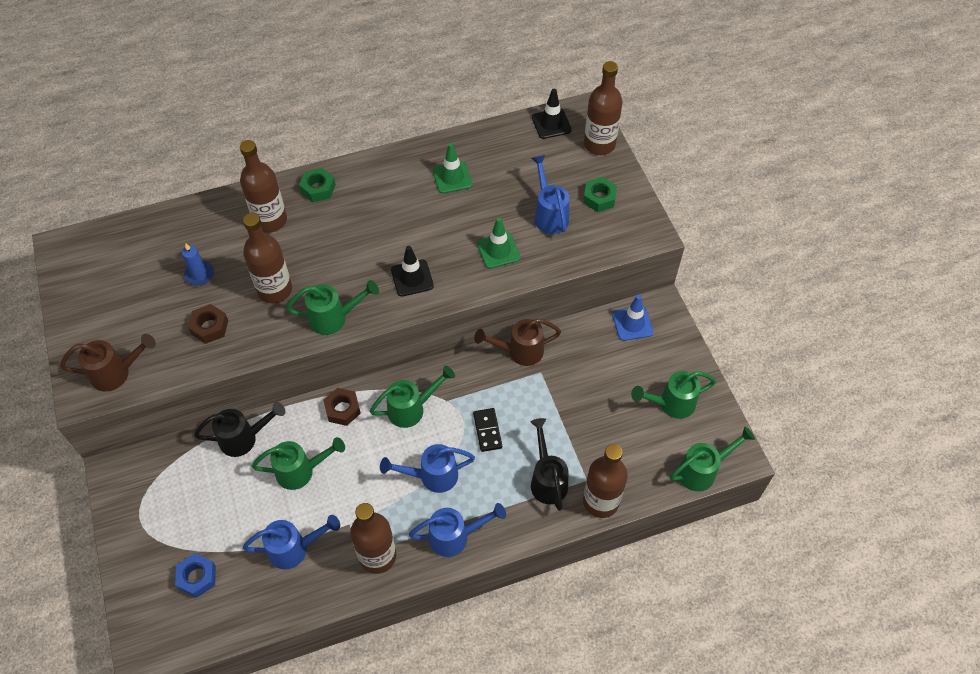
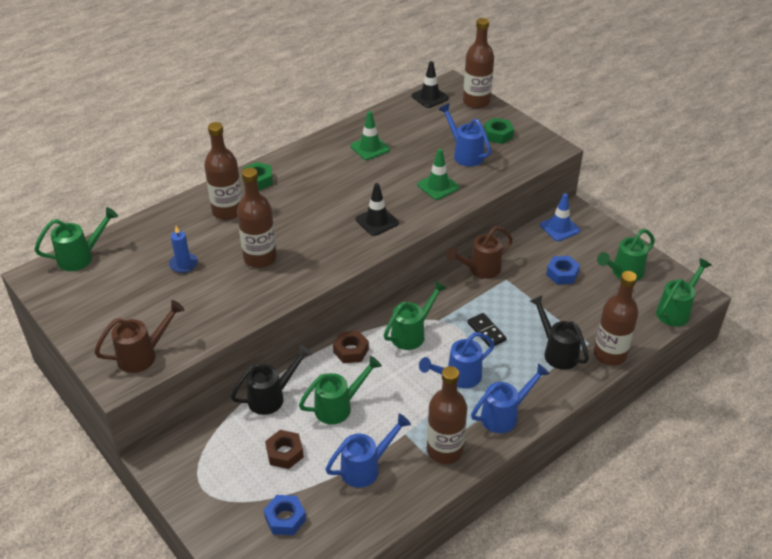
camera: 20 degrees left, 15 degrees down
brown nut [188,304,228,344] -> brown nut moved to [265,430,304,469]
green watering can [286,280,379,335] -> green watering can moved to [34,207,118,271]
none -> blue nut [546,256,580,284]

